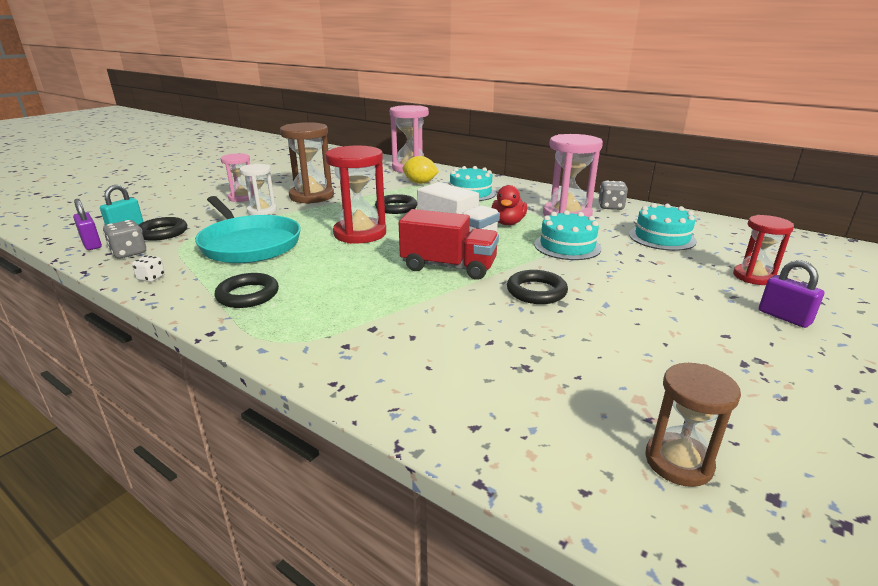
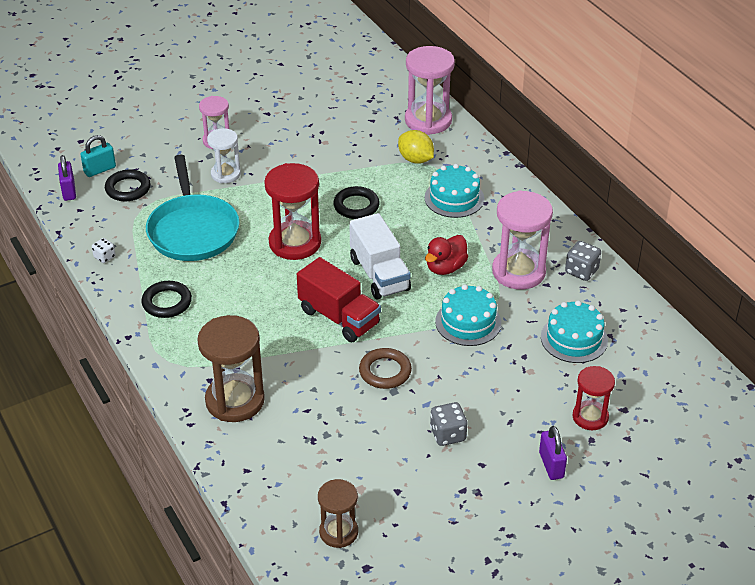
camera: 25 degrees right, 15 degrees up
grey dice [103,220,146,259] -> grey dice moved to [430,402,468,446]
brown hourglass [280,122,334,204] -> brown hourglass moved to [197,315,265,422]
black ring [507,270,568,304] -> brown ring [359,348,412,389]

